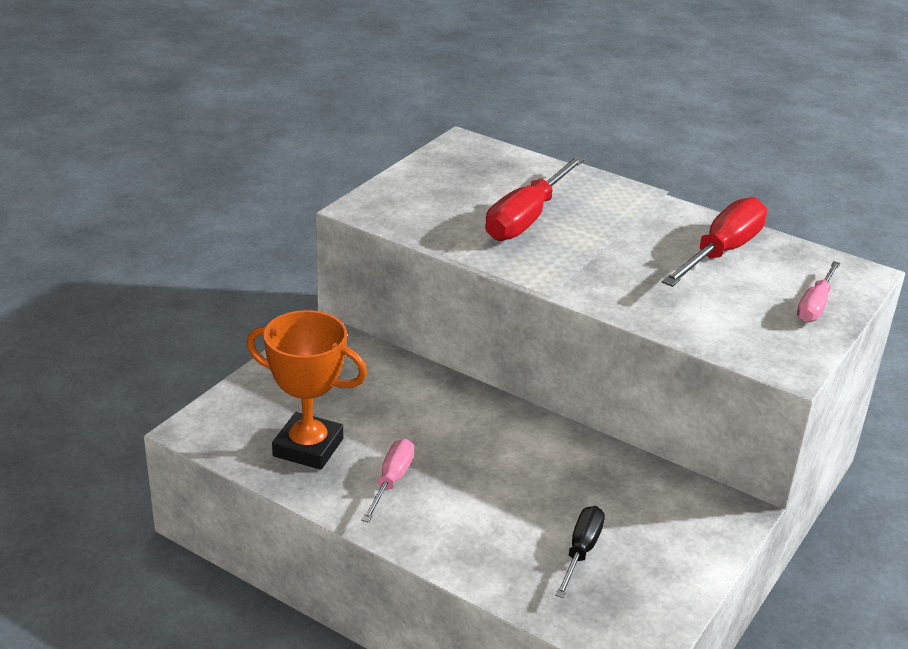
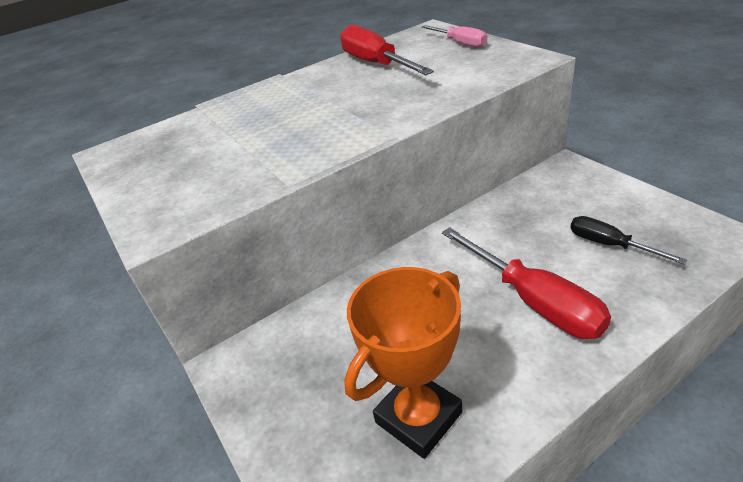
camera: 60 degrees left, 5 degrees up
pink screwdriver [361,439,415,523] -> none
red screwdriver [485,156,585,241] -> red screwdriver moved to [442,227,611,339]

